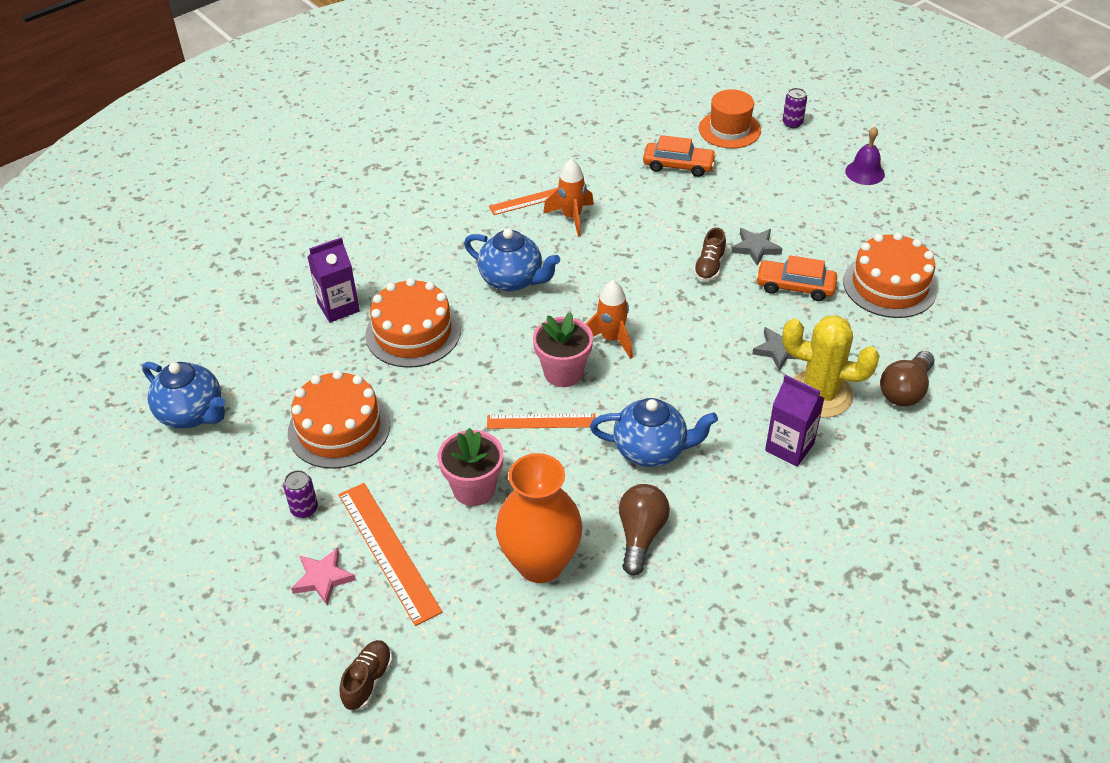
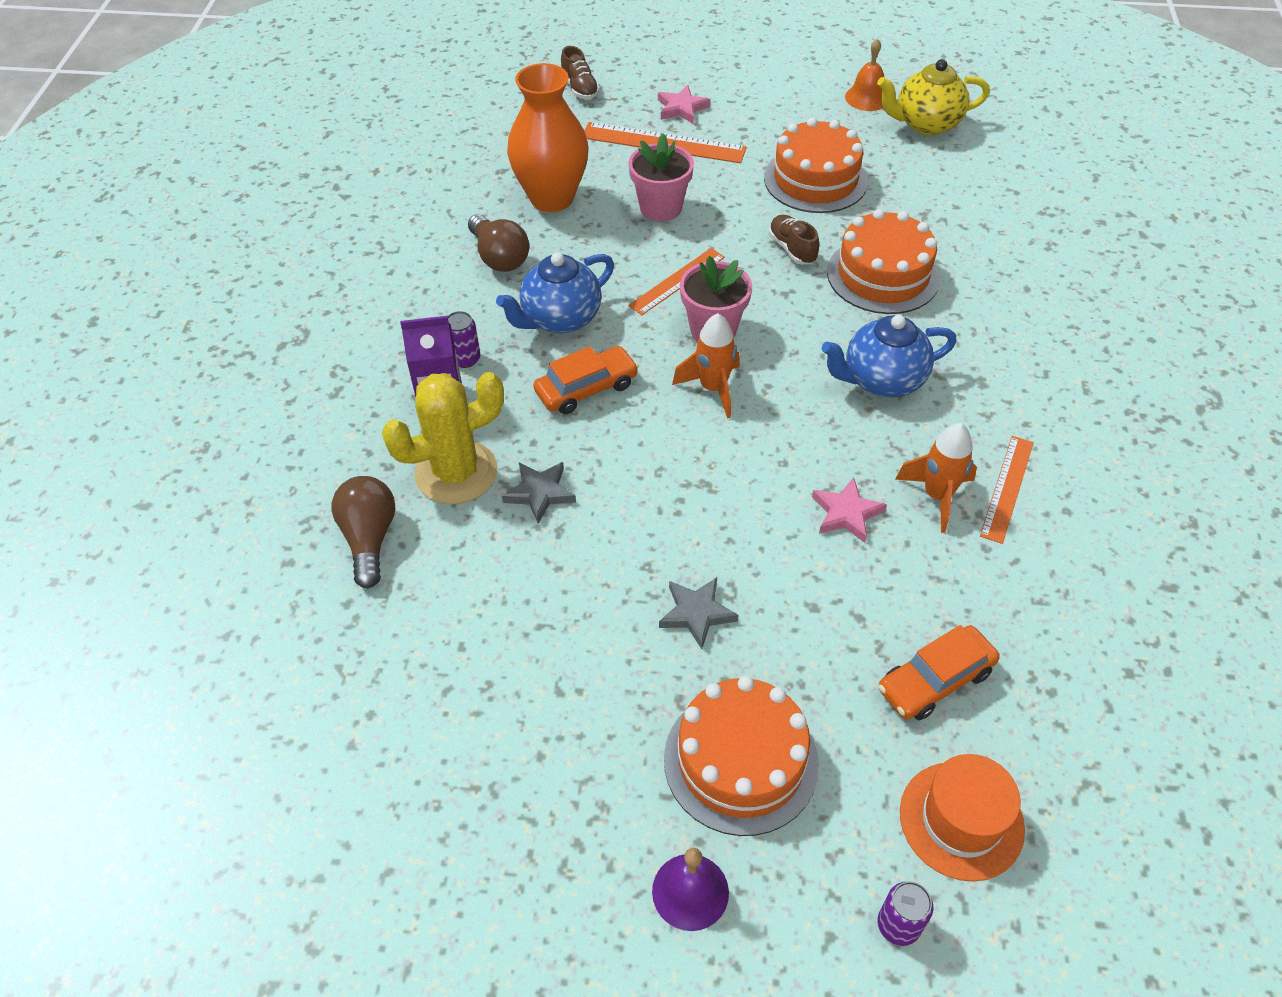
camera: 135 degrees right, 5 degrees up
blue teapot [142,362,225,429] -> yellow teapot [877,59,990,135]
purple can [283,470,318,518] -> purple can moved to [447,311,480,368]
purple carton [307,237,360,322] -> none
brown shoe [693,228,726,282] -> brown shoe moved to [769,215,819,264]
orange car [756,255,837,301] -> orange car moved to [534,346,639,414]
orange cake [843,232,938,318] -> orange cake moved to [664,676,819,836]
none -> pink star [812,477,887,543]
none -> orange bell [845,38,884,111]

